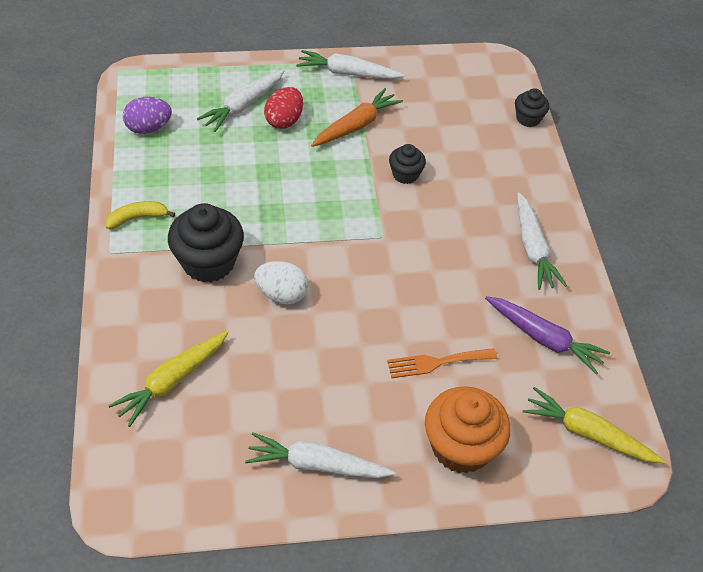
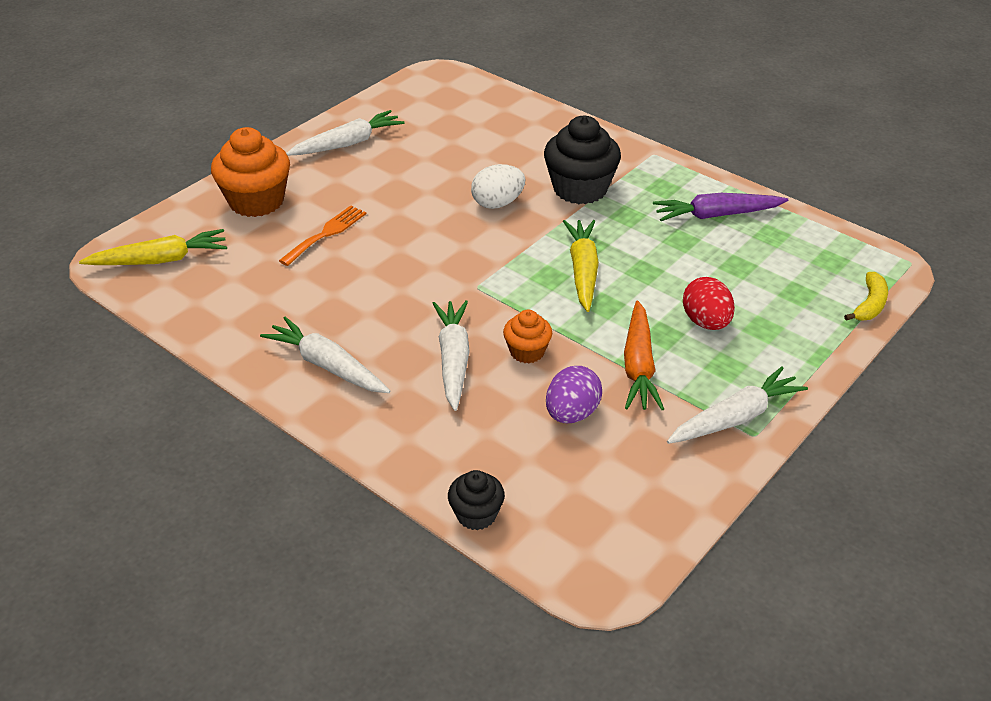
camera: 140 degrees right, 10 degrees down
yellow banana [106,201,175,229] -> yellow banana moved to [844,272,888,321]
yellow carrot [108,331,229,427] -> yellow carrot moved to [563,220,599,312]
purple egg [123,97,172,134] -> purple egg moved to [546,366,602,423]
white carrot [197,69,285,132] -> white carrot moved to [432,300,470,411]
black cupcake [389,144,426,184] -> orange cupcake [503,309,552,363]
purple carrot [485,296,610,374] -> purple carrot moved to [653,193,788,221]

